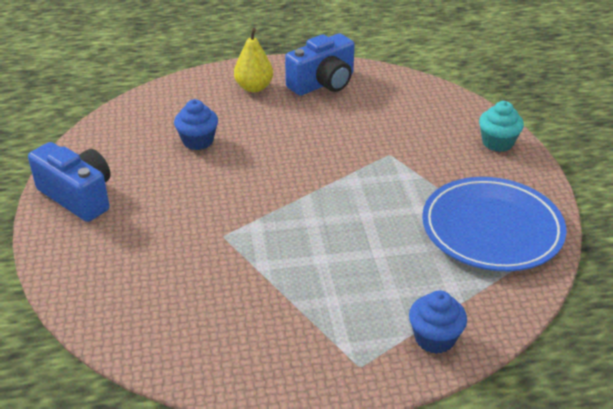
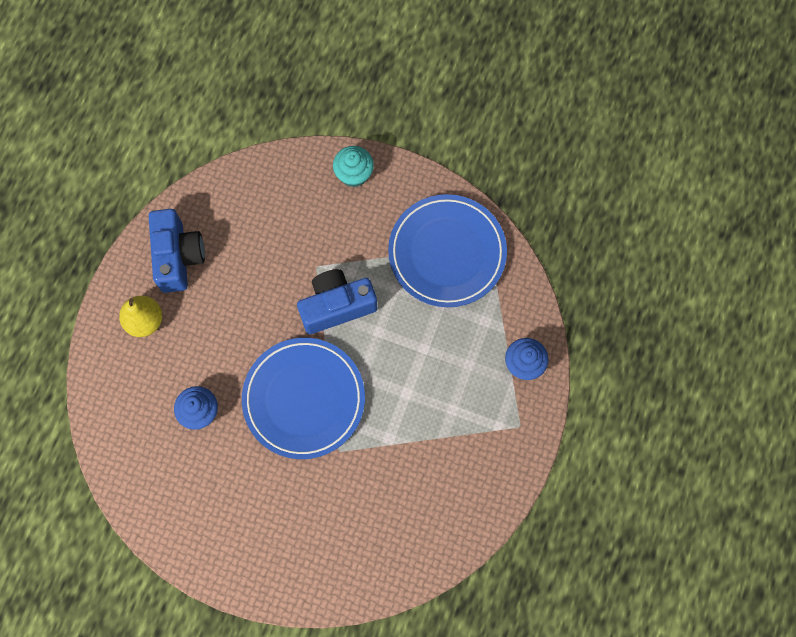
camera: 60 degrees left, 35 degrees up
blue camera [28,142,111,222] -> blue camera moved to [297,269,377,334]
none -> blue plate [242,338,365,459]

